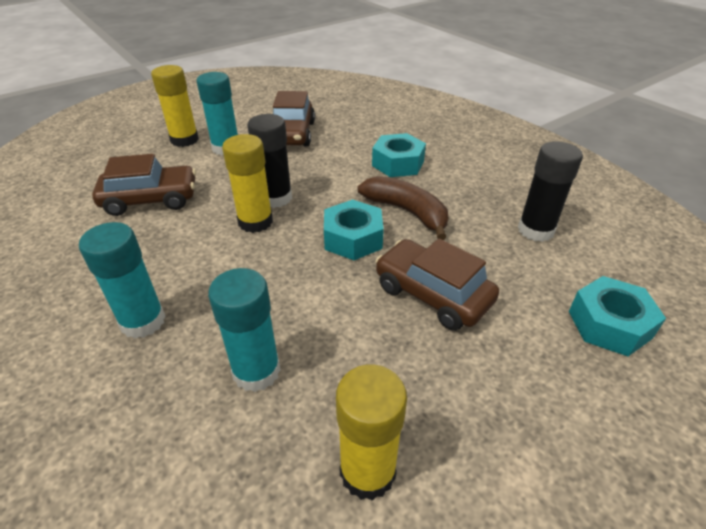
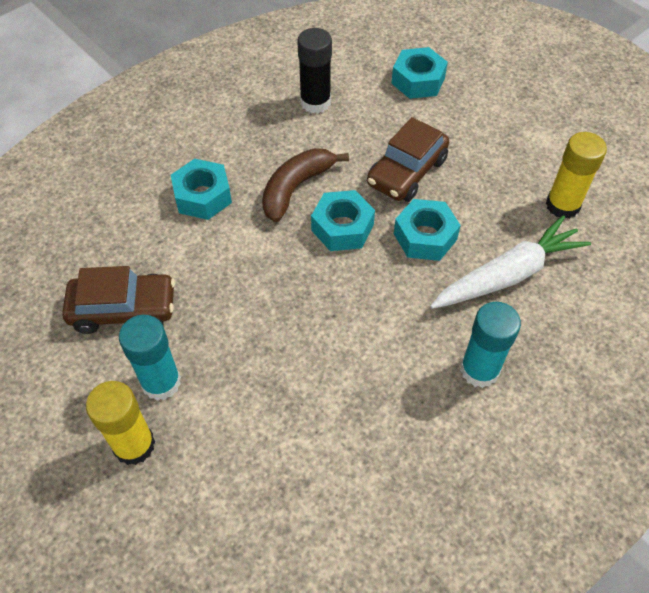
camera: 95 degrees left, 15 degrees up
brown car [92,154,196,216] -> none
turquoise glue stick [208,268,281,392] -> white carrot [430,215,591,309]
yellow glue stick [222,134,273,233] -> none
black glue stick [247,114,292,208] -> none
none -> turquoise nut [394,199,461,261]

